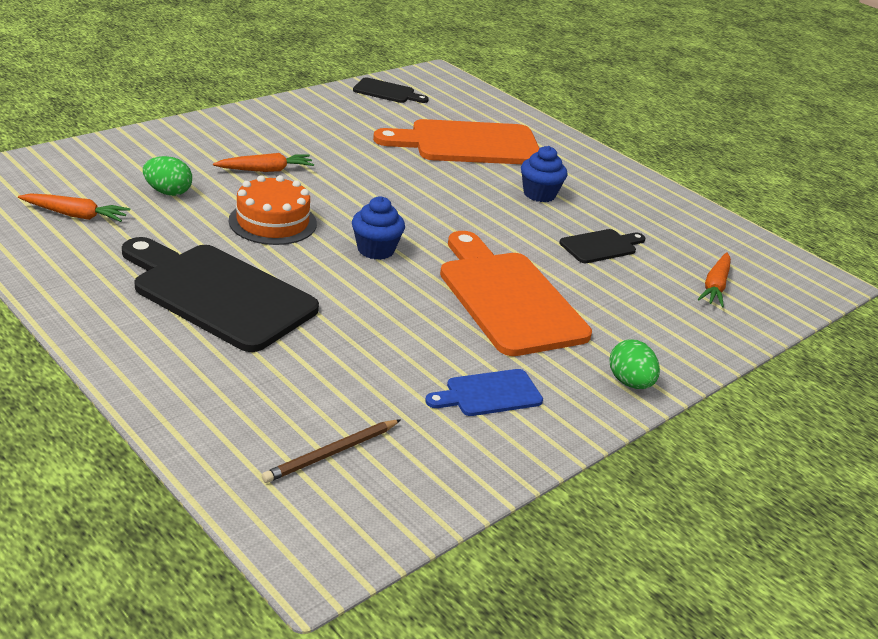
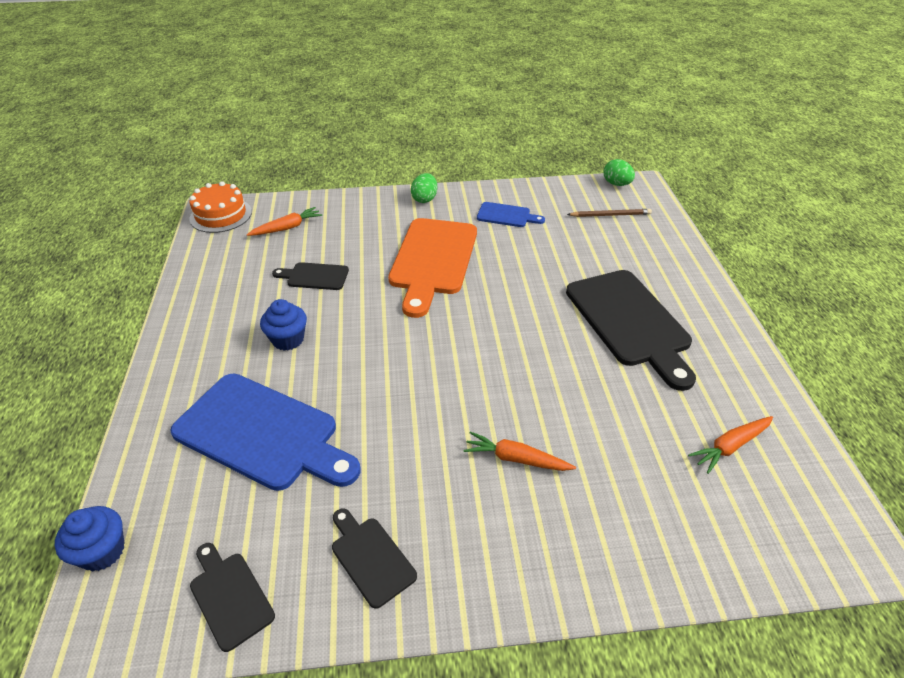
camera: 140 degrees left, 10 degrees up
orange carrot [18,193,130,222] -> orange carrot turned 75 degrees counterclockwise [688,416,773,474]
green egg [143,156,192,196] -> green egg moved to [603,159,635,186]
orange cake [229,175,317,245] -> orange cake moved to [189,181,252,233]
blue cupcake [352,196,405,260] -> blue cupcake moved to [55,506,125,571]
orange cutting board [373,119,540,164] -> blue cutting board [170,374,360,491]
none -> black cutting board [332,508,417,609]

